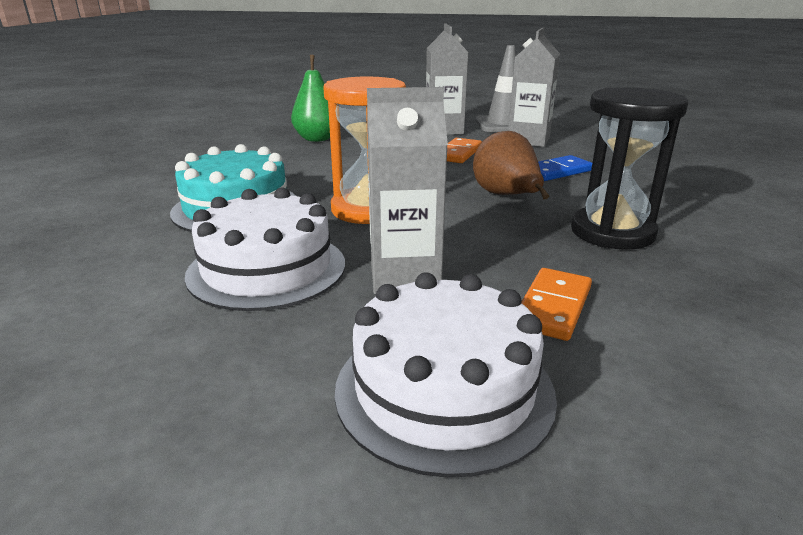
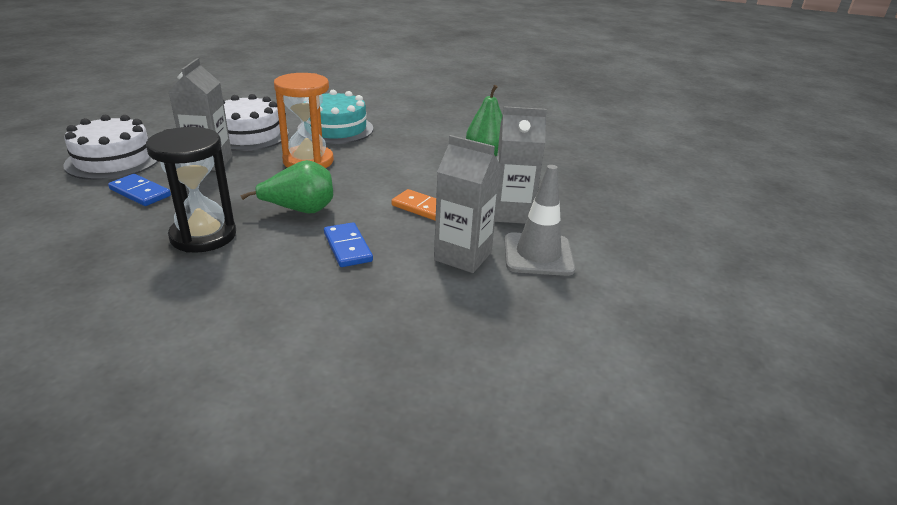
camera: 95 degrees right, 5 degrees up
brown pear [473,131,549,200] -> green pear [241,160,333,214]
orange domino [521,268,592,341] -> blue domino [108,174,171,206]

